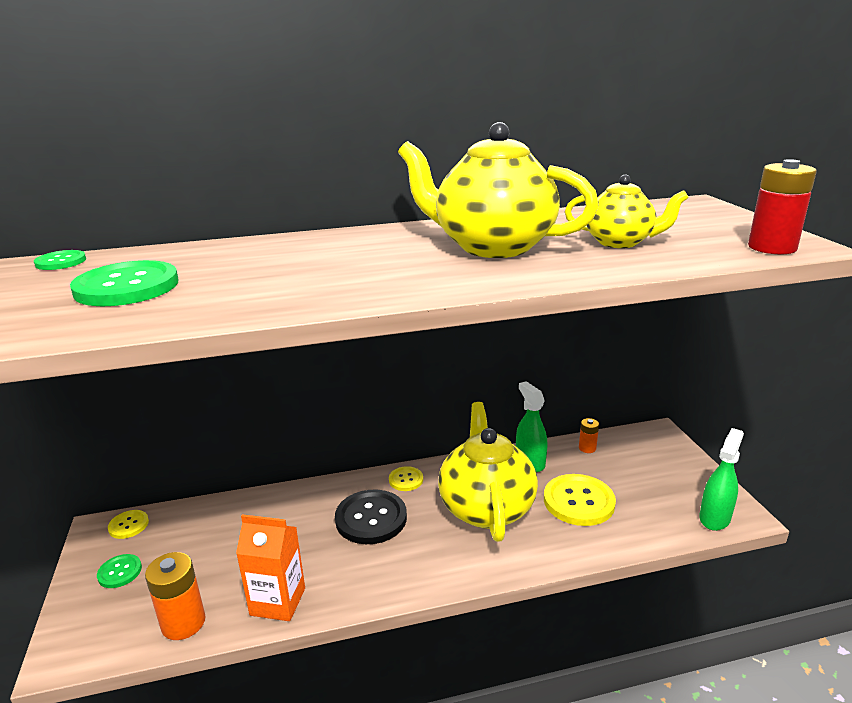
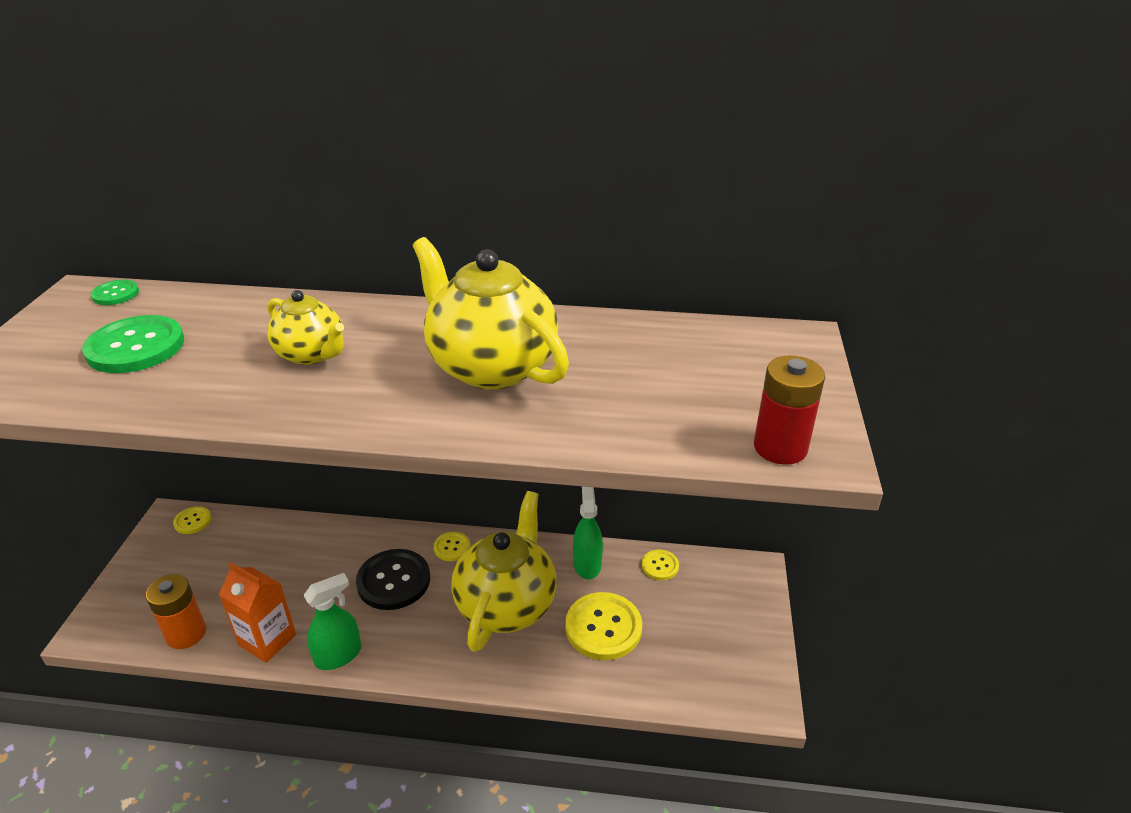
camera: 20 degrees right, 10 degrees up
green button [97,554,142,588] -> none
yellow teapot [565,175,688,248] -> yellow teapot moved to [267,290,344,365]
orange battery [579,418,599,453] -> yellow button [642,550,679,580]
green spray bottle [699,428,744,531] -> green spray bottle moved to [303,573,361,670]

